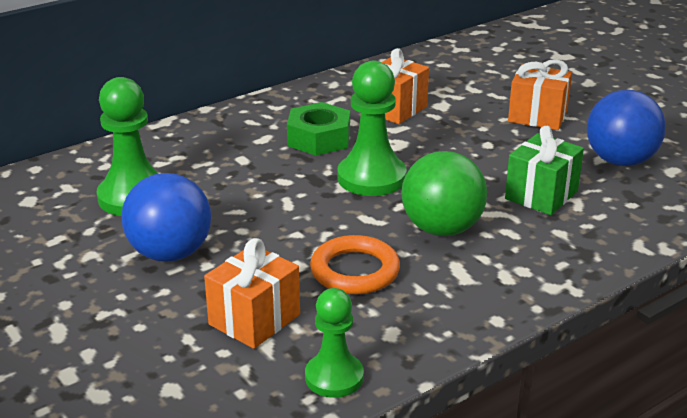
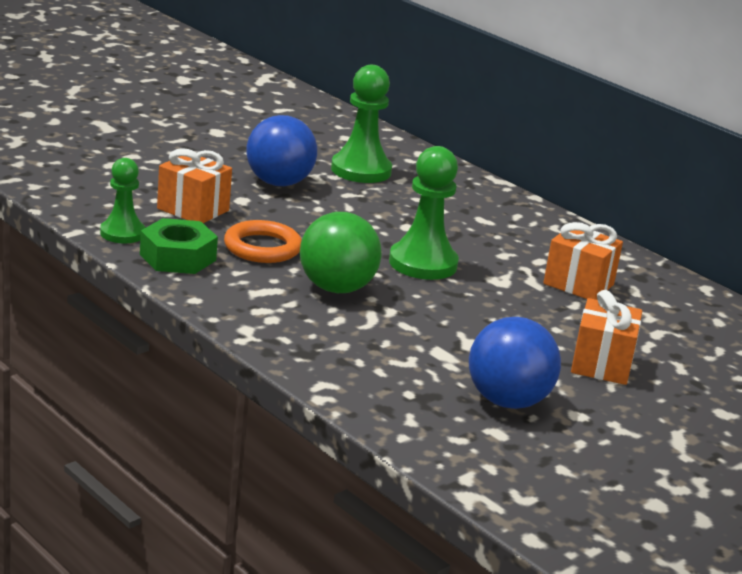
camera: 80 degrees right, 5 degrees down
green nut [287,102,350,156] -> green nut moved to [140,218,218,274]
green gift [505,126,584,215] -> none

